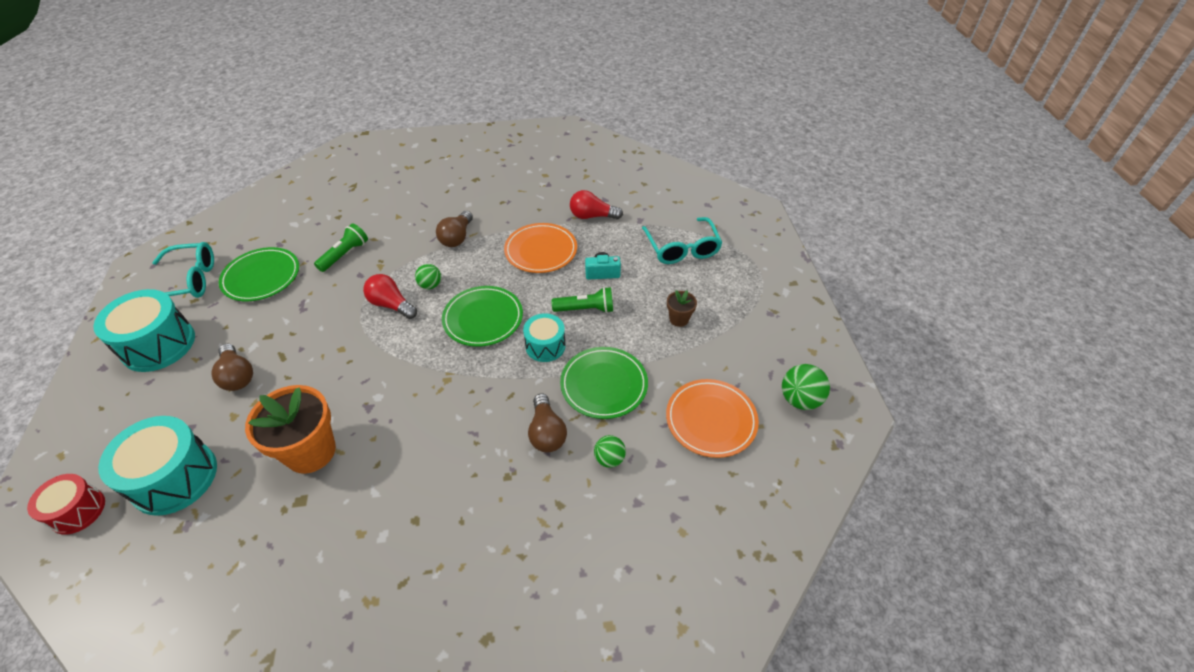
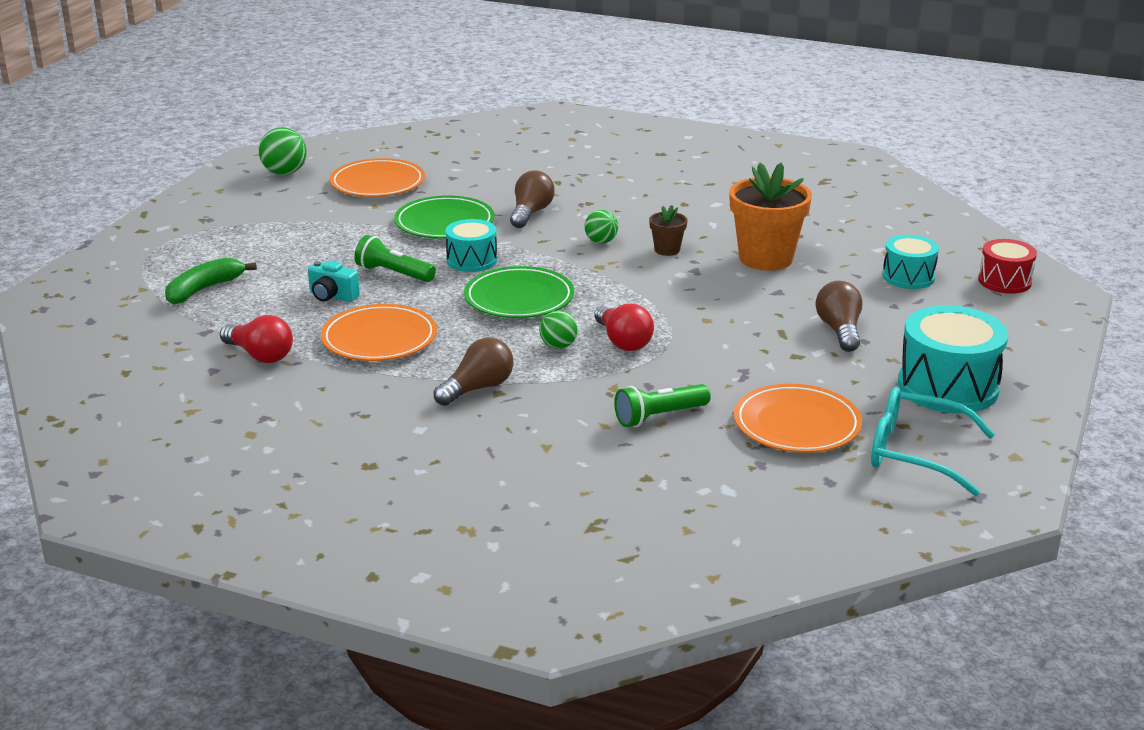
camera: 150 degrees left, 20 degrees down
turquoise drum [98,416,217,516] -> turquoise drum [882,235,939,289], size x0.59
green plate [219,247,299,301] -> orange plate [734,384,862,453]
green ball [594,435,626,468] -> green ball moved to [584,210,618,244]
turquoise glasses [642,217,722,264] -> green banana [165,258,257,305]
brown flower pot [667,290,697,327] -> brown flower pot moved to [649,205,688,256]

